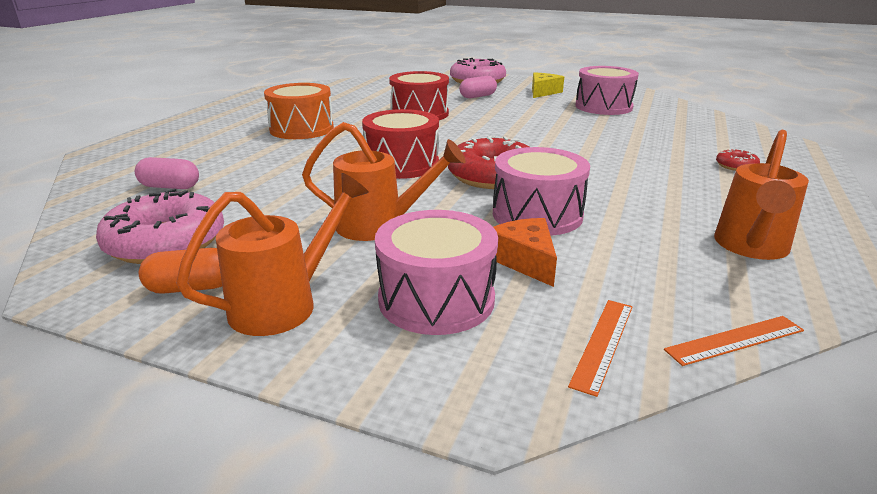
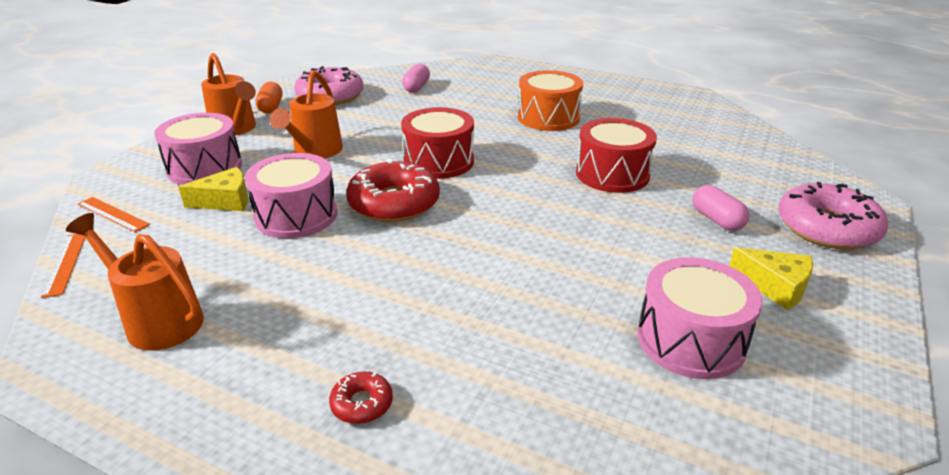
camera: 95 degrees right, 5 degrees up
orange cheese [494,218,557,287] -> yellow cheese [179,167,248,211]

